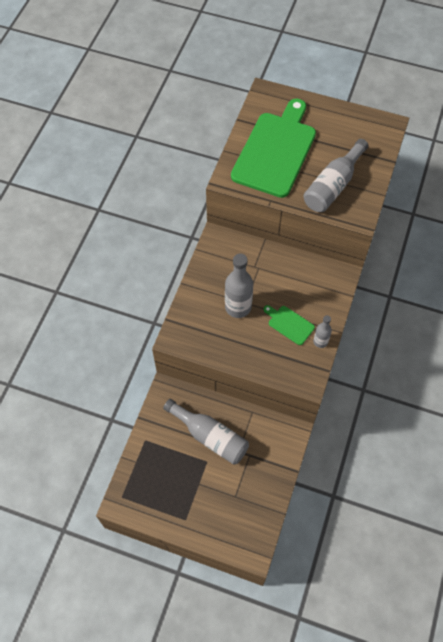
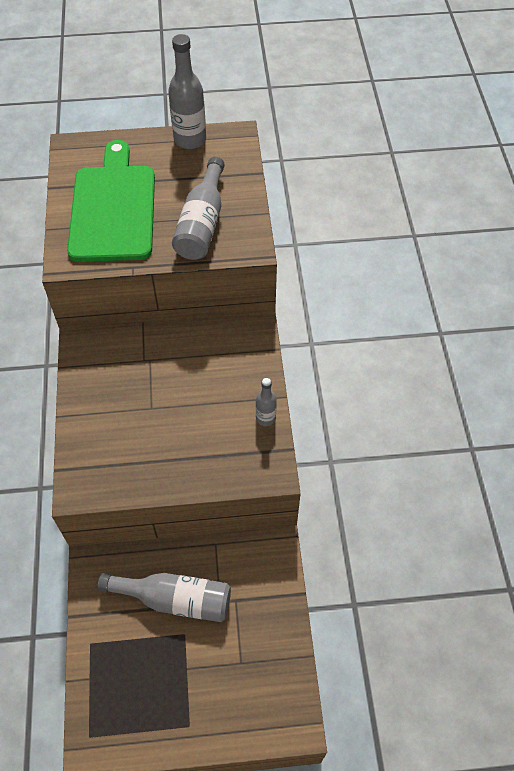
camera: 25 degrees left, 5 degrees down
grey bottle [225,254,253,318] -> grey bottle moved to [168,34,206,149]
green cutting board [264,305,315,345] -> none

